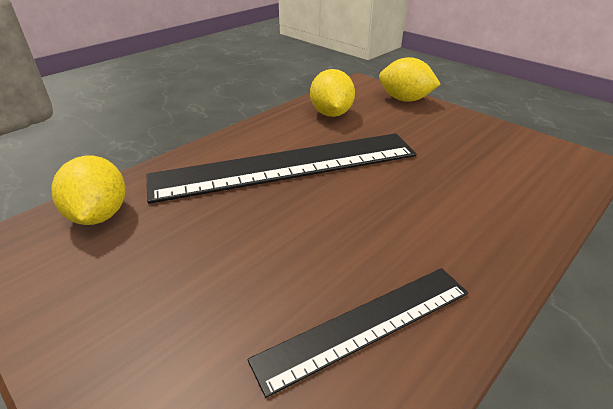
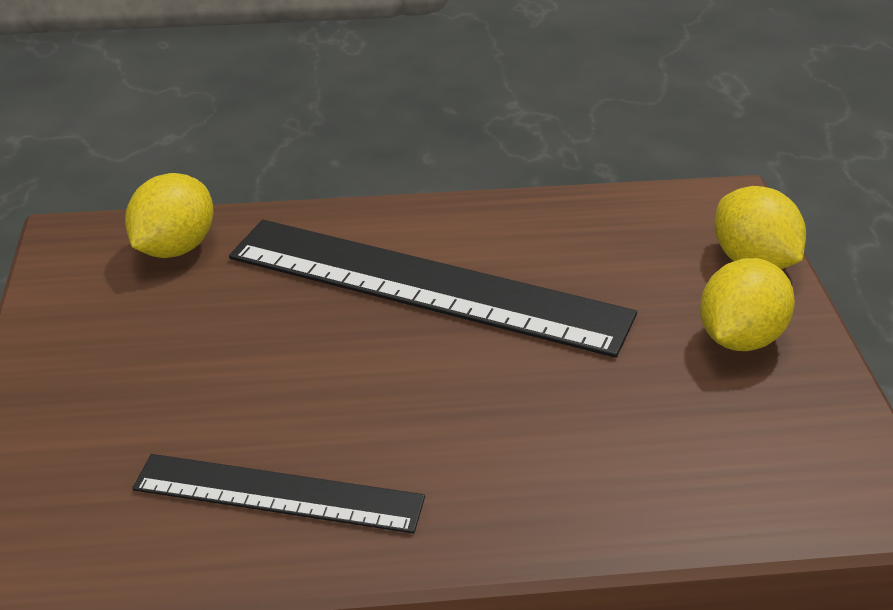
camera: 40 degrees right, 0 degrees up
yellow lemon [310,69,355,117] -> yellow lemon moved to [700,258,795,351]

